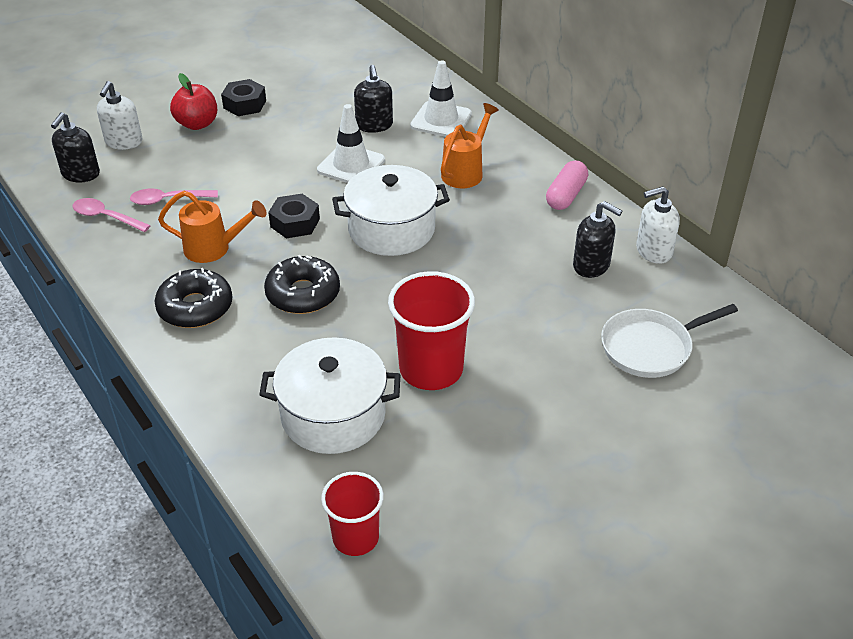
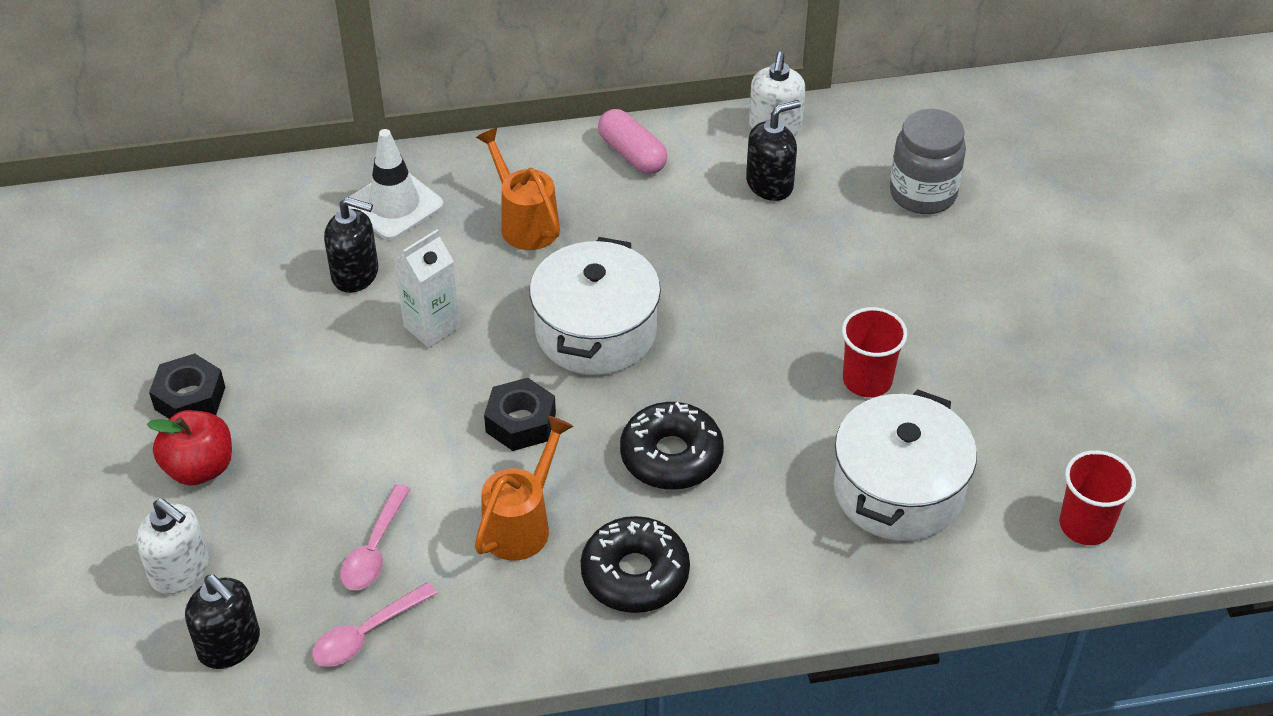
camera: 65 degrees left, 5 degrees up
white traffic cone [317,104,385,183] -> white carton [394,229,460,348]
red cup [388,271,475,390] -> red cup [842,307,908,397], size x0.63
white pan [601,304,738,378] -> grey jar [890,109,966,214]

